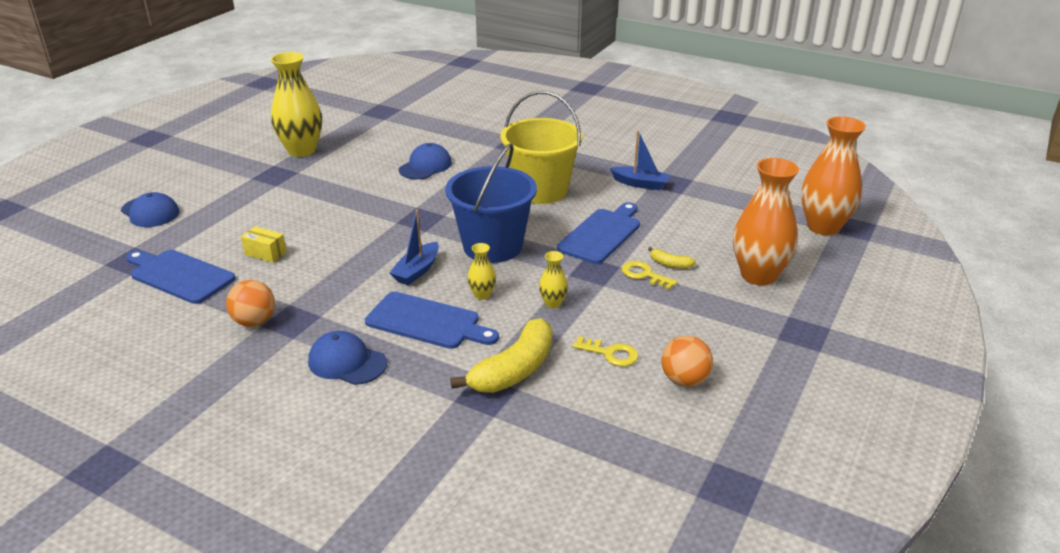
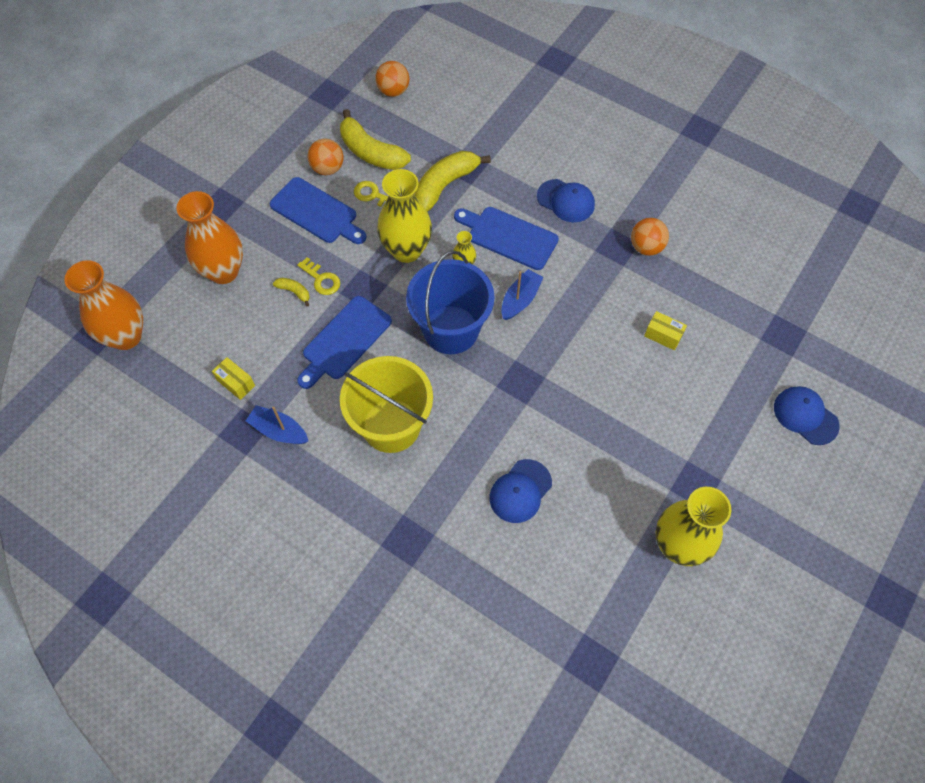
camera: 175 degrees left, 30 degrees up
blue cutting board [126,250,235,304] -> blue cutting board moved to [270,177,366,244]
yellow vase [539,251,568,308] -> yellow vase [377,169,432,263], size x2.24
none -> yellow box [212,357,255,400]
none -> yellow banana [340,109,411,170]
none -> orange ball [375,61,409,97]

